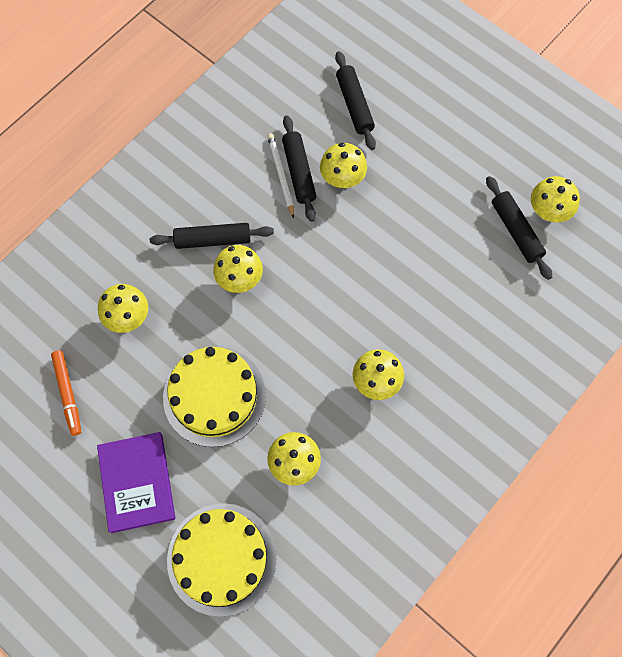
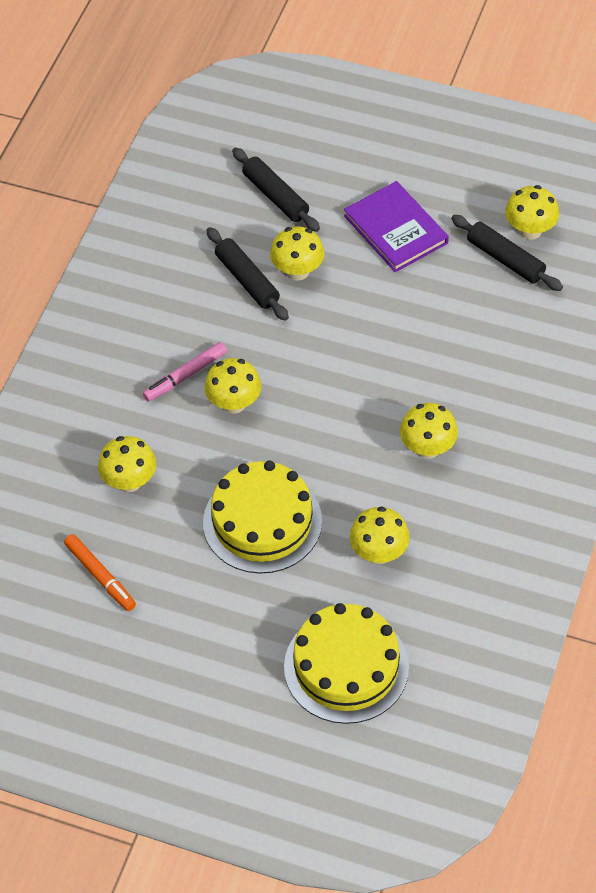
camera: 20 degrees left, 15 degrees down
purple book [97,432,175,533] -> purple book moved to [344,181,449,272]
black rolling pin [150,223,274,249] -> pink marker [143,342,227,401]
white pencil [267,134,294,218] -> none

